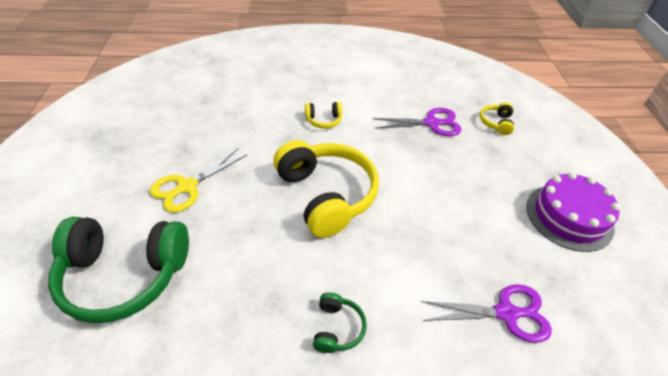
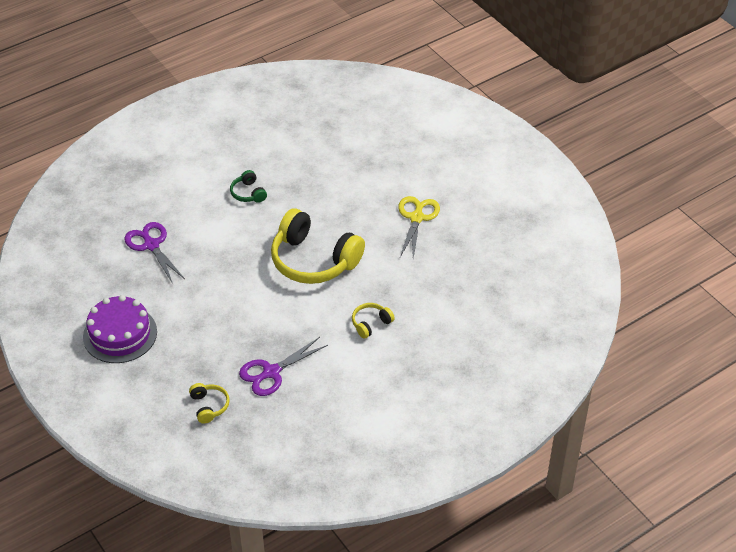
camera: 150 degrees right, 0 degrees up
green headphones [48,217,189,324] -> none
purple scissors [421,284,552,343] -> purple scissors turned 90 degrees clockwise [125,222,185,284]

